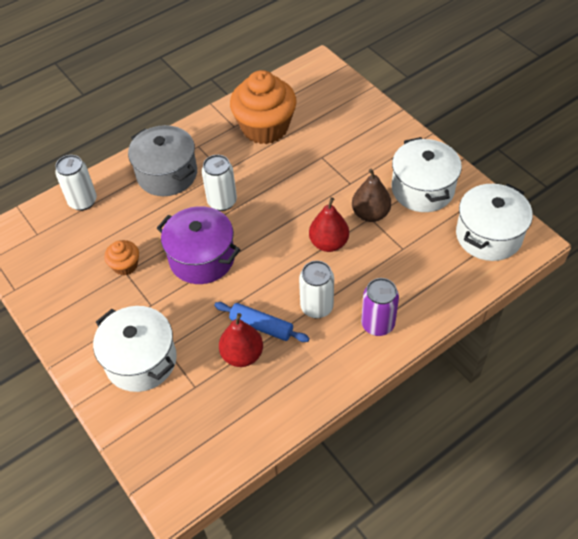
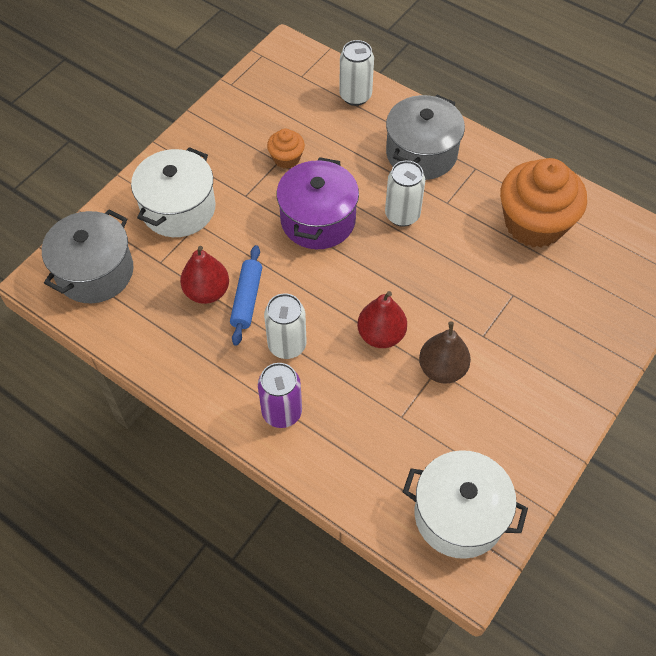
camera: 70 degrees right, 5 degrees up
white pot [392,137,462,212] -> none
none -> grey pot [42,210,133,303]

